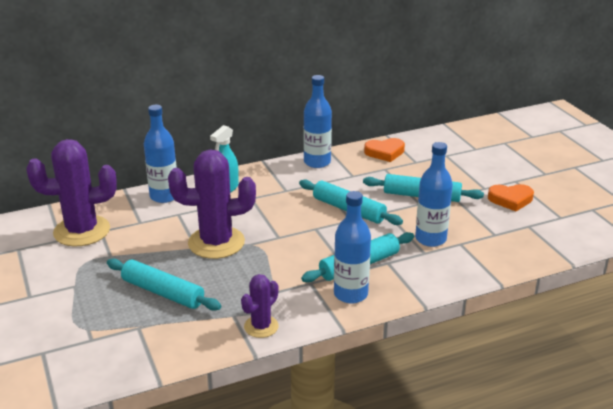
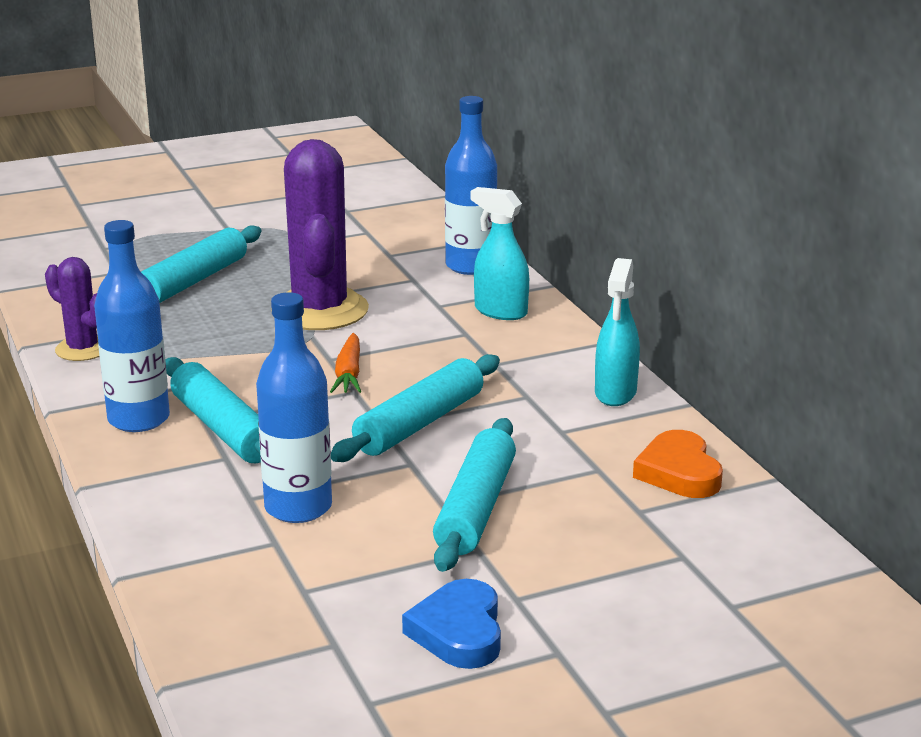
camera: 90 degrees right, 5 degrees down
purple cactus [26,139,117,247] -> none
blue bottle [304,75,332,168] -> turquoise spray bottle [595,258,640,406]
orange heart [488,184,534,211] -> blue heart [402,579,501,669]
none -> orange carrot [330,333,361,393]

